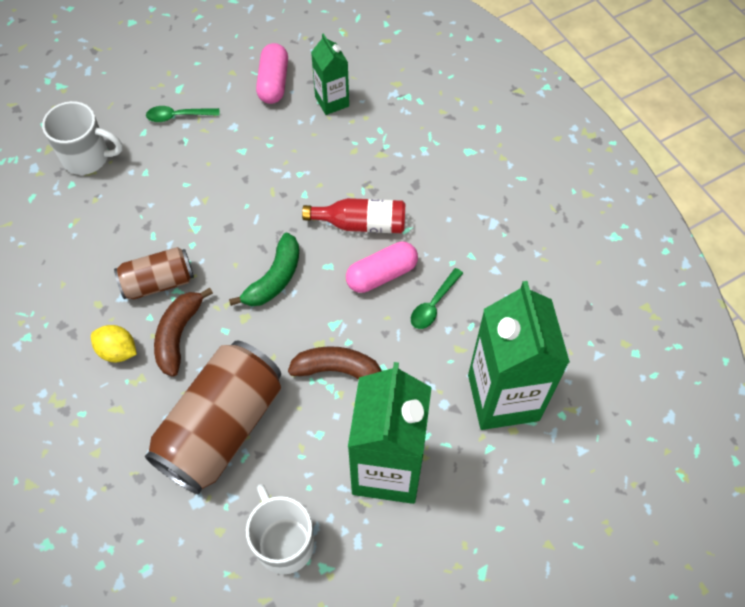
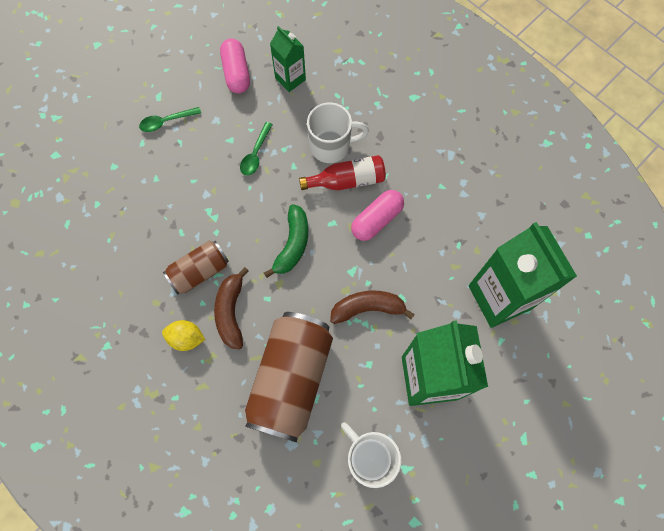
camera: 15 degrees left, 10 degrees up
white mug [42,101,123,175] -> white mug moved to [307,103,369,163]
green spoon [411,268,463,329] -> green spoon moved to [240,122,273,176]

